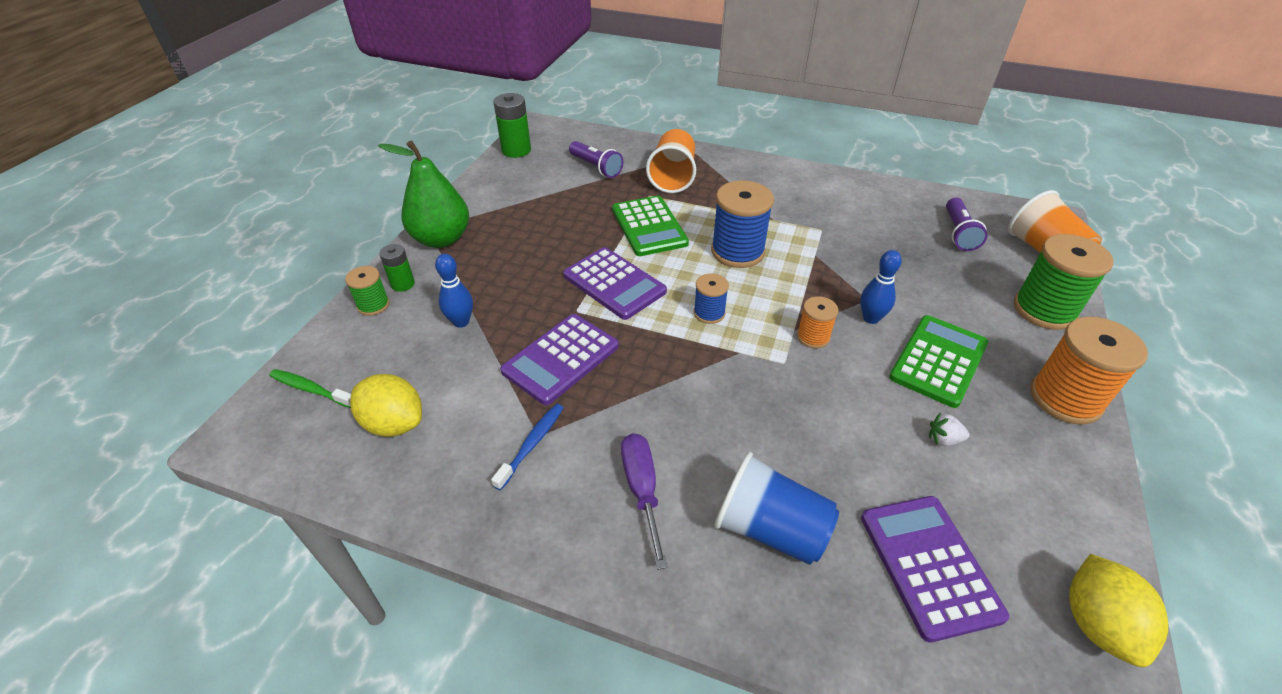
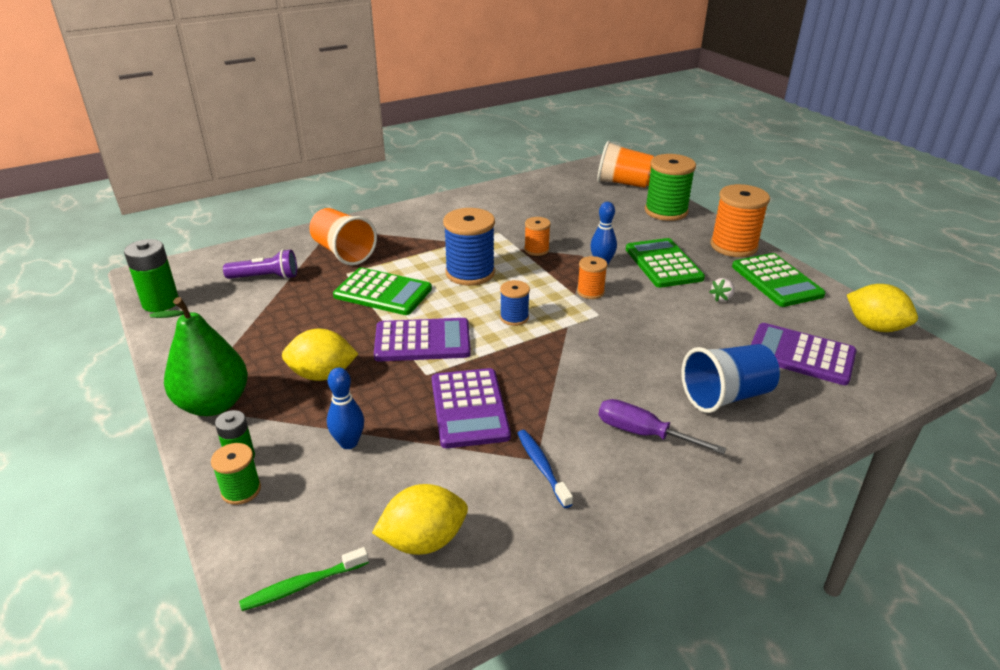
camera: 50 degrees left, 10 degrees down
purple flashlight [946,198,987,251] -> none
none -> yellow lemon [282,328,358,381]
none -> orange spool [524,217,551,256]
none -> green calculator [732,253,826,307]

